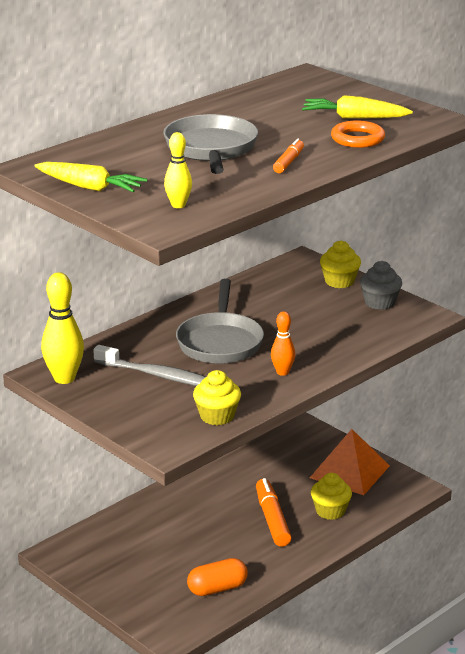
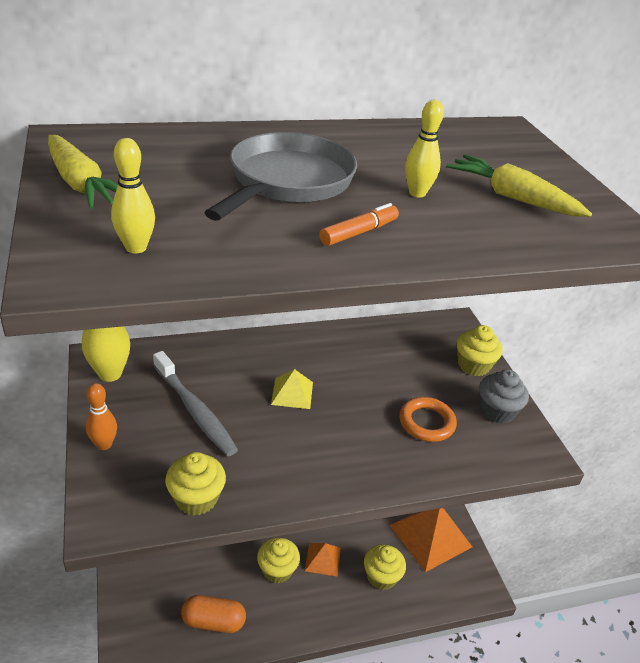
camera: 25 degrees right, 10 degrees up
grey pan [176,279,264,364] -> yellow pyramid [271,369,313,409]
orange marker [256,478,292,547] -> orange pyramid [305,543,341,576]
orange bowling pin [271,311,295,376] -> orange bowling pin moved to [86,383,117,450]
orange ring [331,120,385,148] -> orange ring moved to [399,397,457,442]
none -> yellow cupcake [257,538,300,583]
none -> yellow bowling pin [405,100,444,198]

